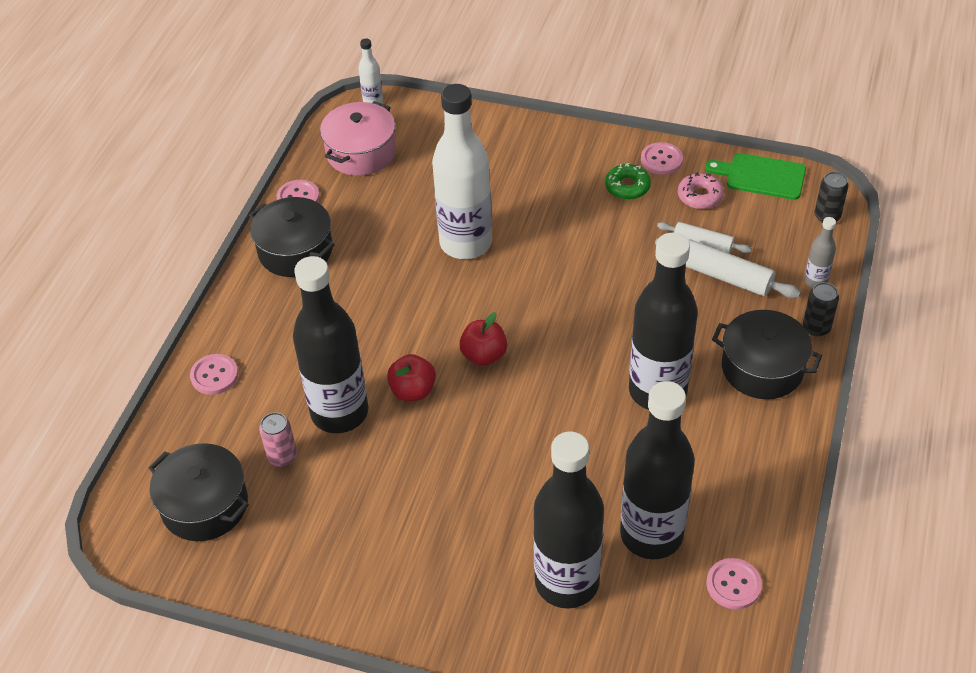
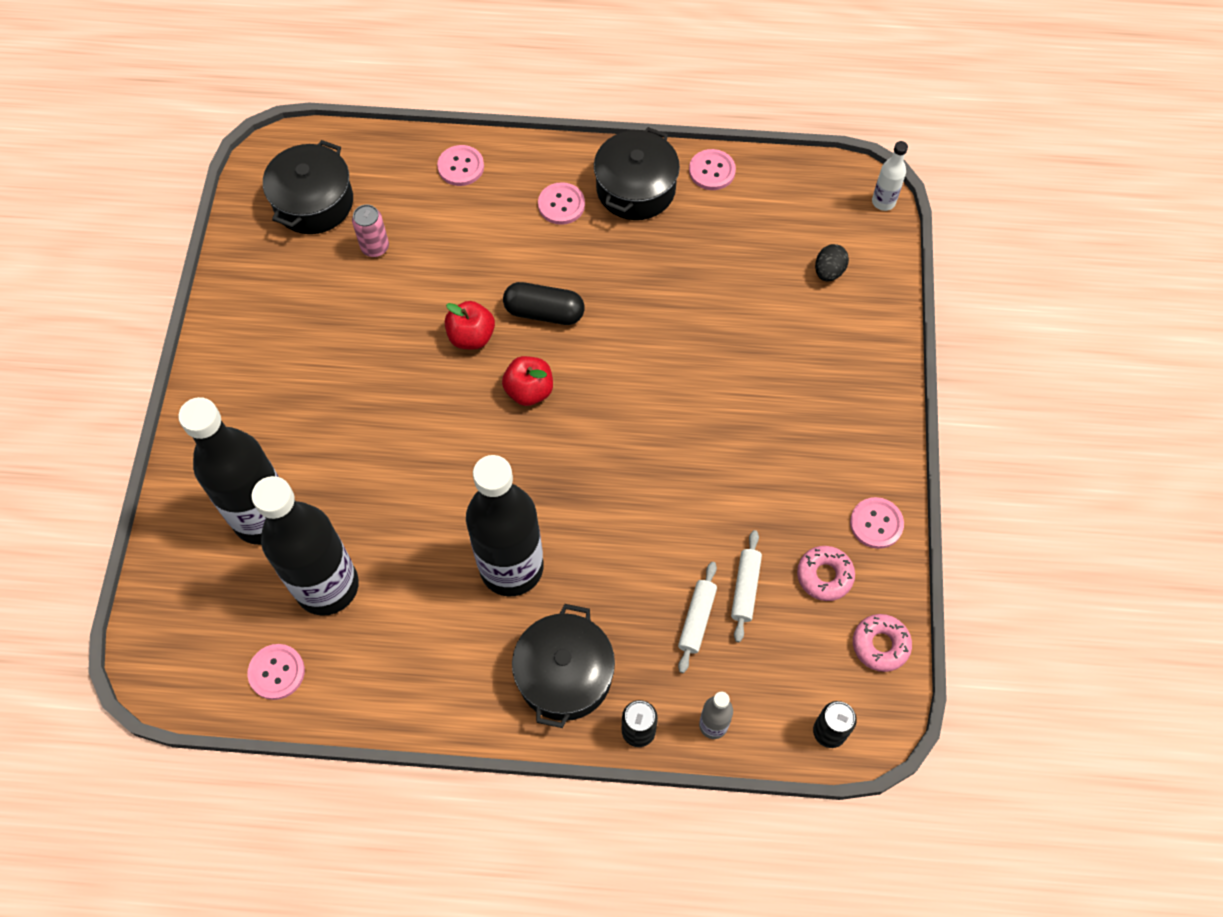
camera: 75 degrees right, 15 degrees up
black bottle [293,256,369,433] -> none
pink pot [320,101,396,176] -> none
white bottle [432,84,492,259] -> none
green donut [605,163,651,200] -> none
white rolling pin [655,238,801,298] -> white rolling pin [678,562,717,673], size x0.64
green cutting board [705,153,806,200] -> pink donut [853,614,912,672]
none -> black capsule [503,282,585,325]
none -> pink button [538,182,585,225]
none -> black egg [815,244,849,281]

